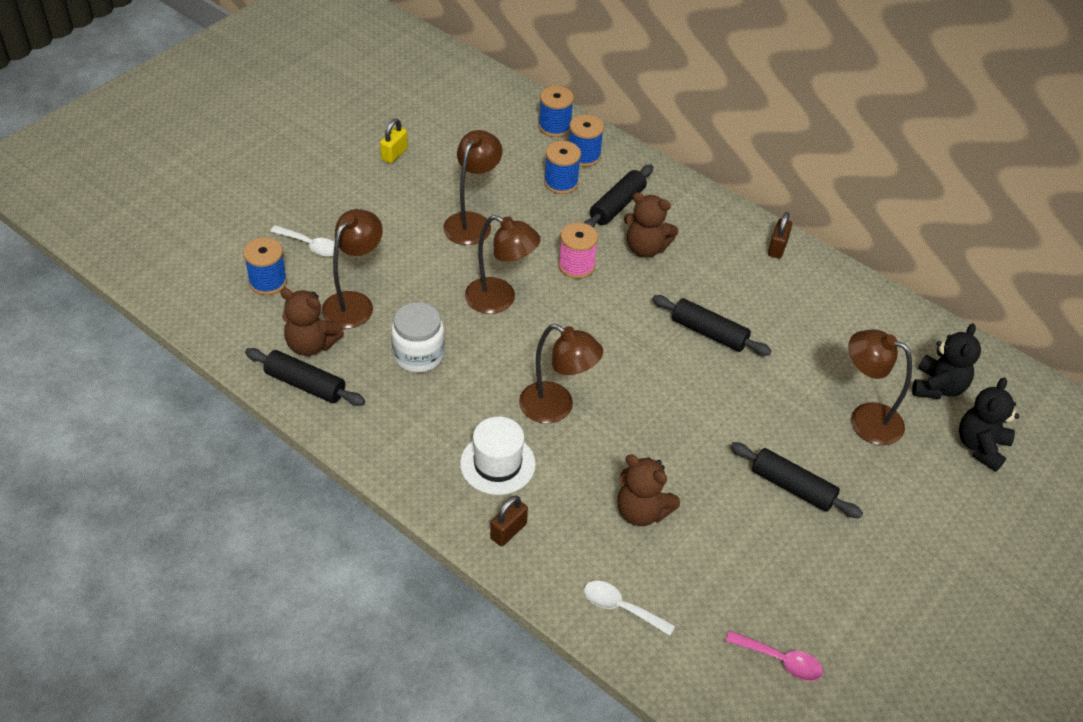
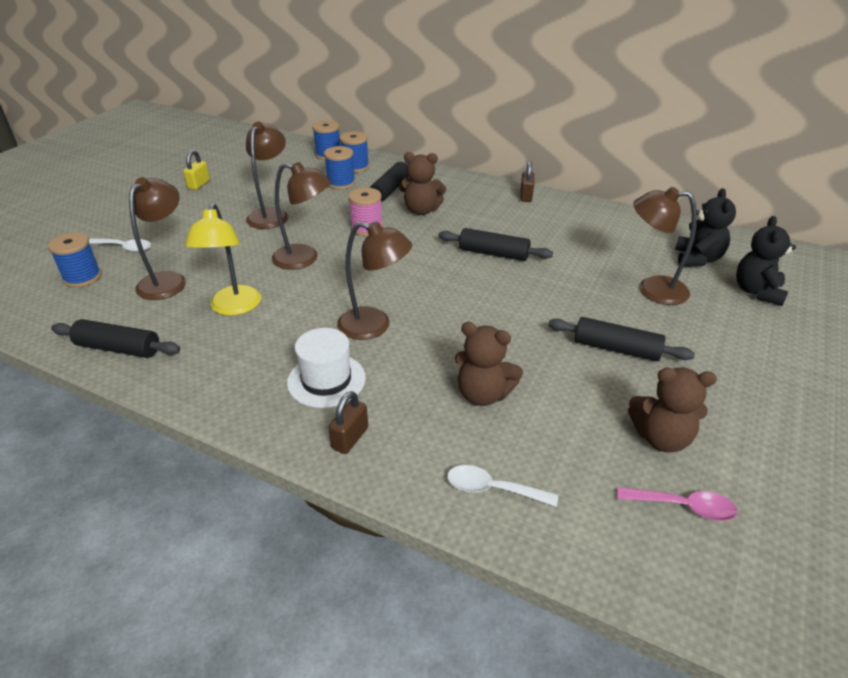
camera: 10 degrees left, 10 degrees down
brown teddy bear [280,288,344,356] -> brown teddy bear moved to [628,368,717,452]
white jar [391,302,445,373] -> yellow lamp [185,203,261,316]

